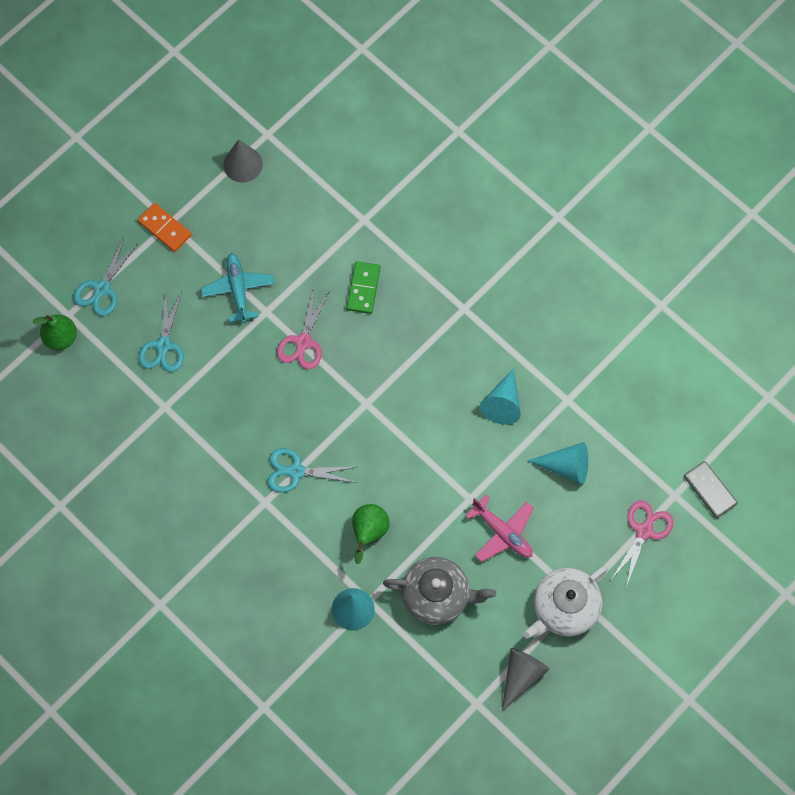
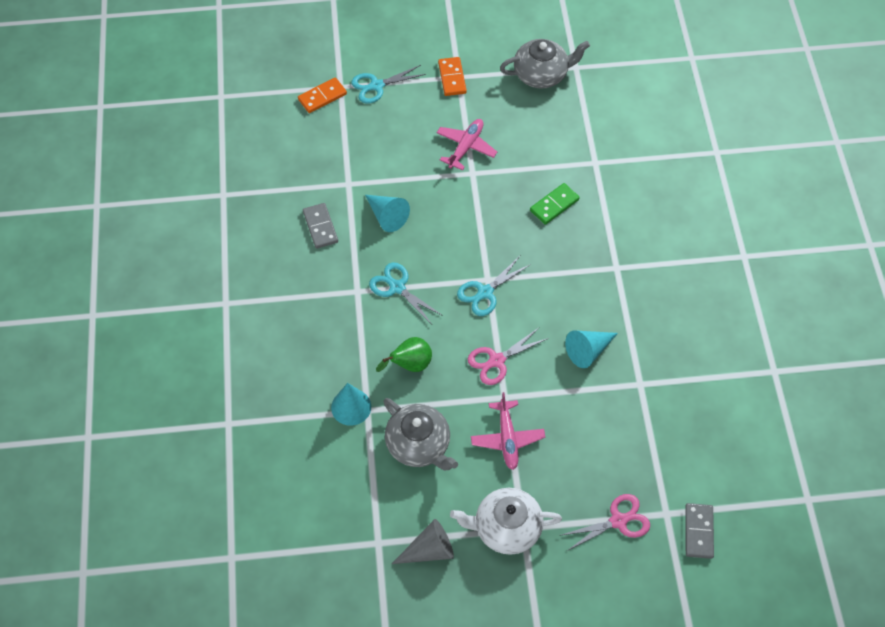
camera: 40 degrees right, 10 degrees down
green pear [33,315,77,350] -> orange domino [298,77,347,113]
turquoise scissors [138,292,184,372] -> turquoise scissors moved to [457,256,531,316]
turquoise plane [200,253,275,323] -> pink plane [436,119,497,170]
grey cone [223,139,263,182] -> grey teapot [500,39,590,88]
pink scissors [277,289,330,369] -> pink scissors moved to [468,327,549,385]
turquoise cone [528,442,588,484] -> turquoise cone moved to [365,195,410,232]
none -> grey domino [303,203,338,249]

